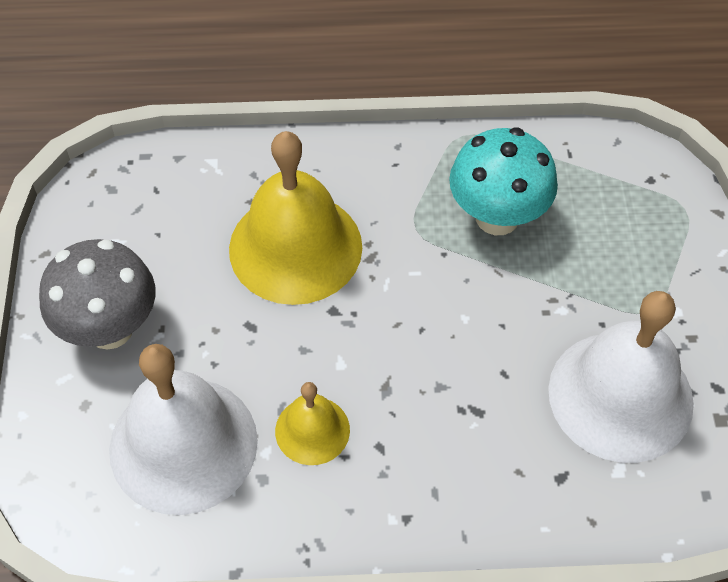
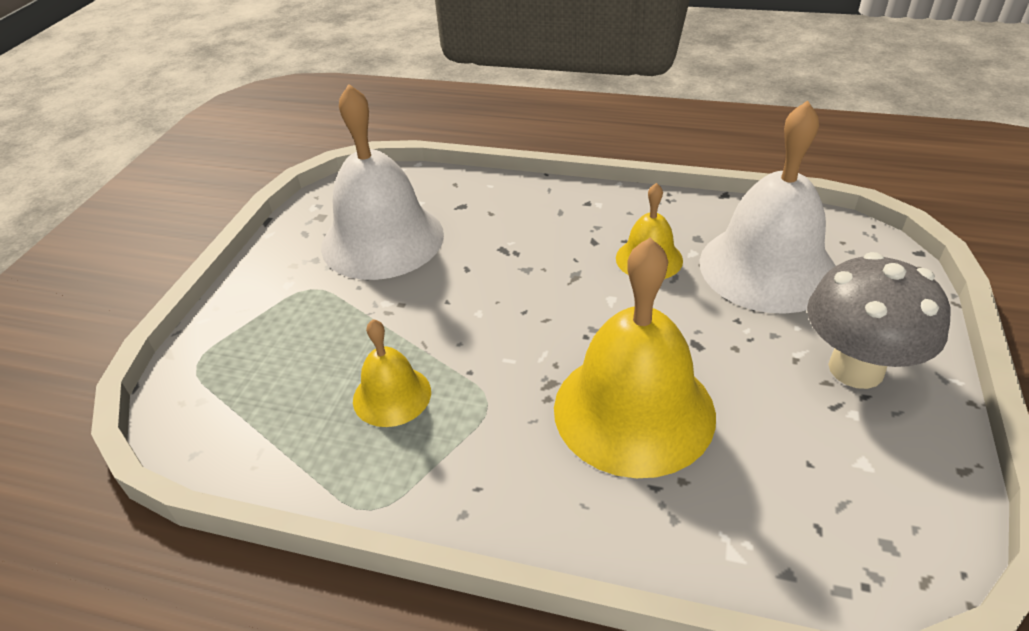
camera: 160 degrees left, 15 degrees down
turquoise mushroom [449,128,558,235] -> yellow bell [353,319,431,427]

